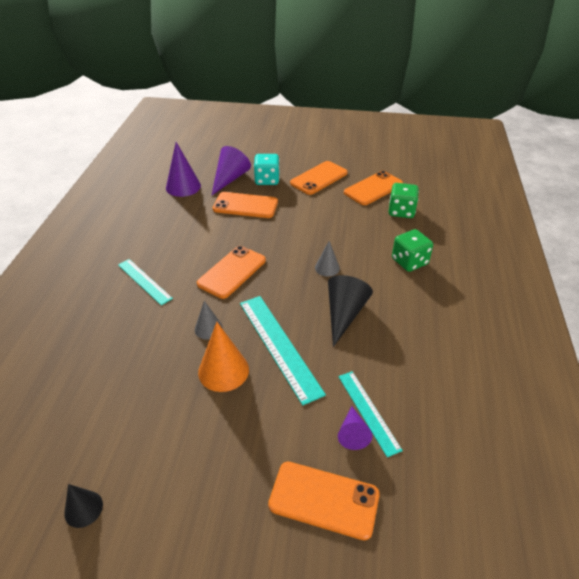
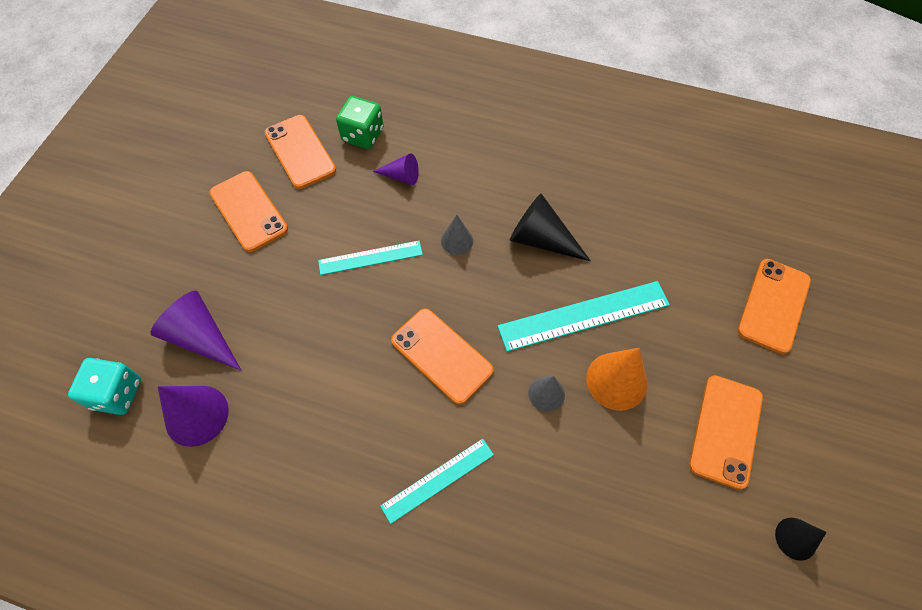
camera: 80 degrees left, 20 degrees up
orange phone [213,192,278,218] -> orange phone moved to [689,375,763,490]
turquoise dice [254,154,280,185] -> turquoise dice moved to [68,358,141,415]
turquoise ruler [338,371,403,457] -> turquoise ruler moved to [318,241,423,275]
purple cone [338,406,372,450] -> purple cone moved to [373,153,419,185]
green dice [392,229,433,272] -> none

